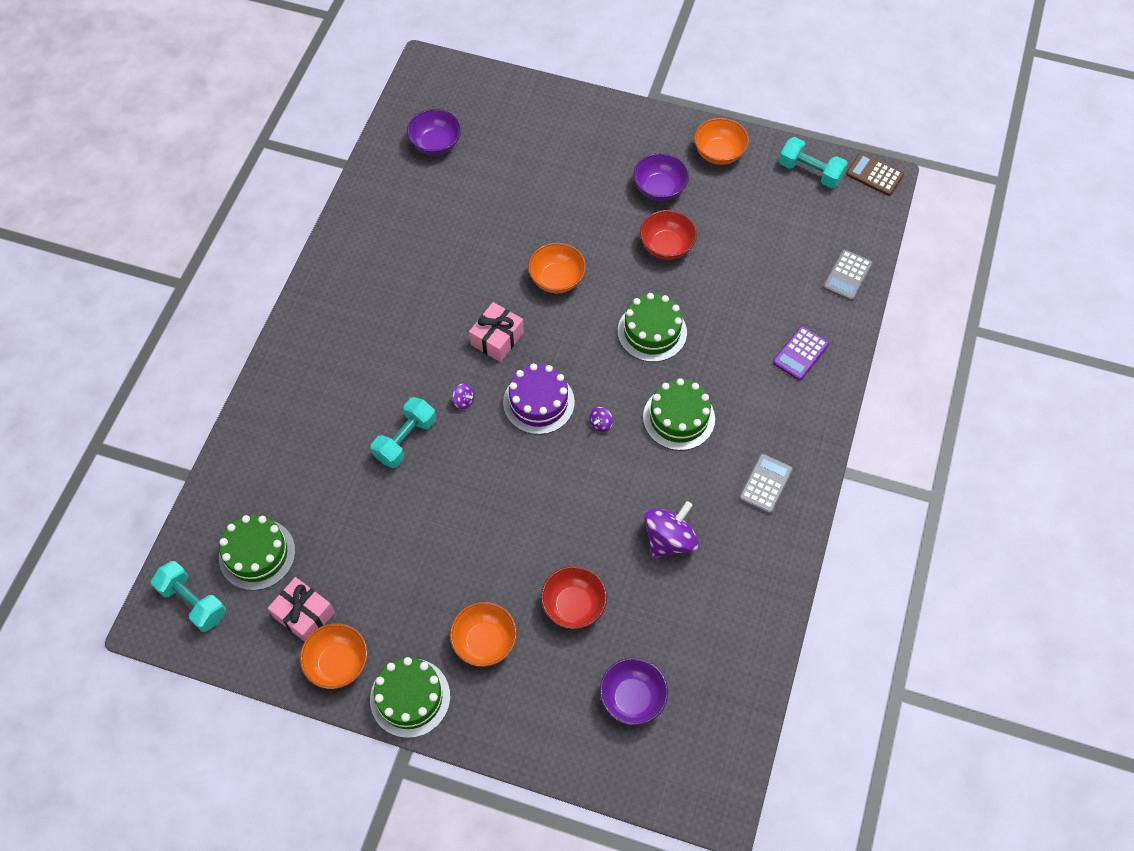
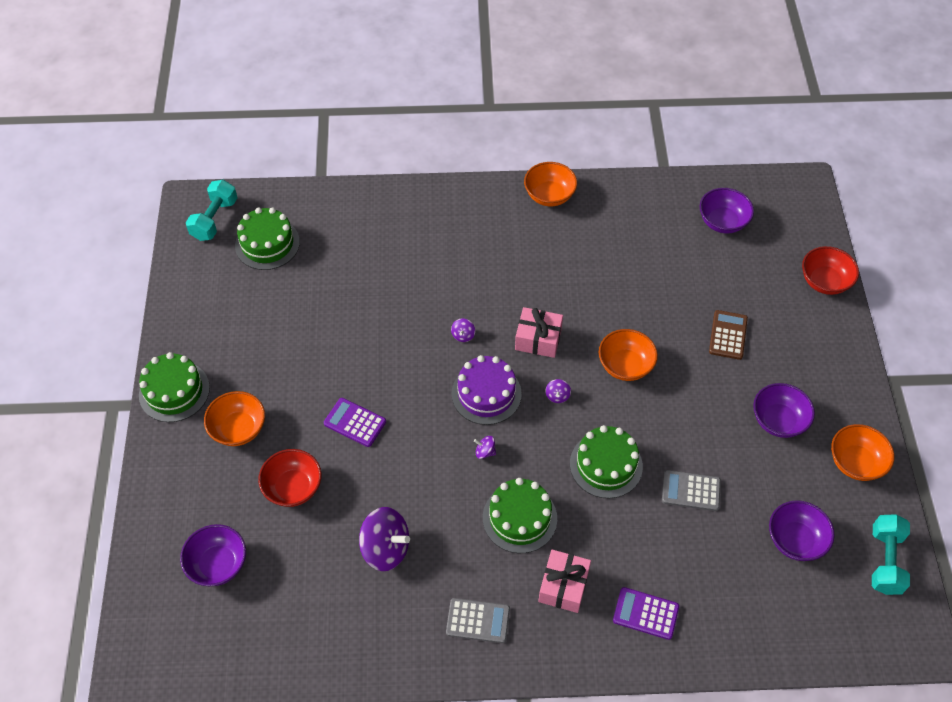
camera: 70 degrees right, 5 degrees down
pink gift [268,577,335,642] -> pink gift moved to [538,550,591,613]
orange bowl [300,623,368,689] -> orange bowl moved to [524,162,577,207]
turquoise dumbbell [371,397,436,468] -> none
red bowl [640,210,697,260] -> red bowl moved to [802,246,859,295]
grey calculator [823,250,873,301] -> grey calculator moved to [662,470,721,511]
brown calculator [846,153,904,196] -> brown calculator moved to [709,310,748,360]
none -> purple calculator [324,398,386,447]
none -> purple spinning top [545,379,571,403]
none -> purple bowl [769,500,835,561]

